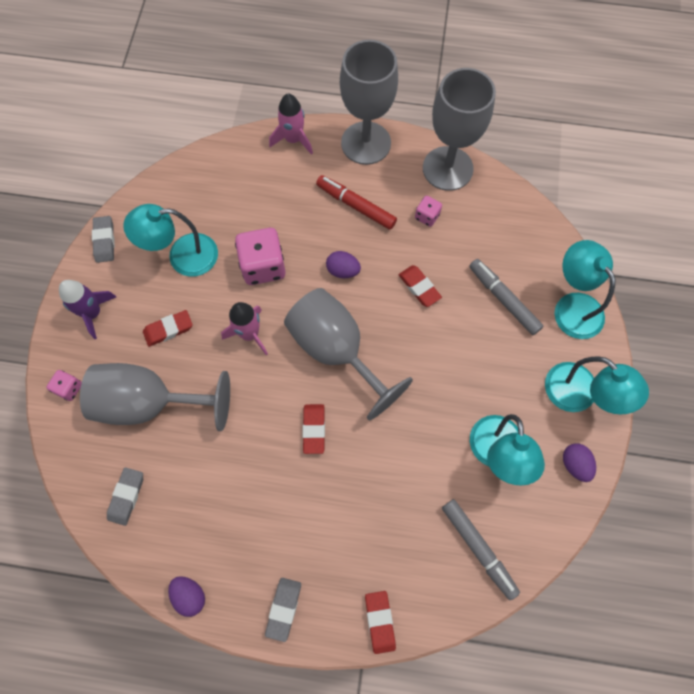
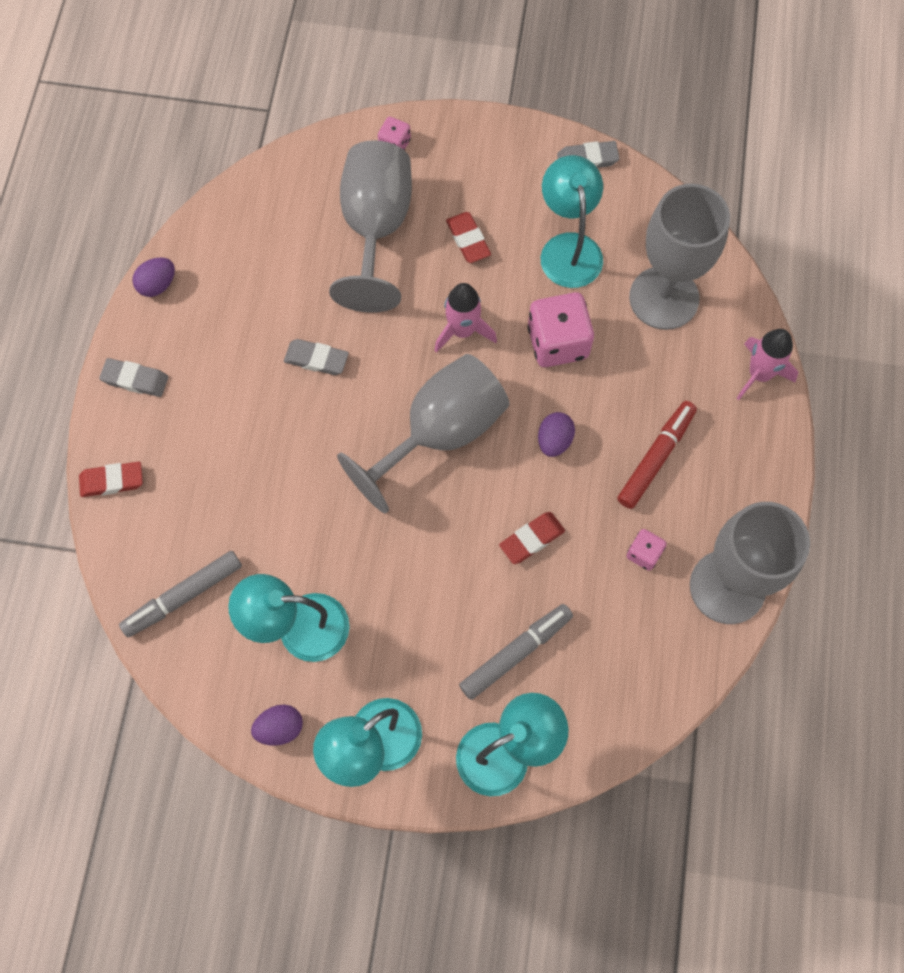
camera: 90 degrees right, 0 degrees up
purple rocket [59,280,116,339] -> none
grey eraser [107,467,143,526] -> grey eraser moved to [284,339,349,375]
red eraser [303,404,325,454] -> none
grey goblet [340,40,398,165] -> grey goblet moved to [629,184,730,330]

